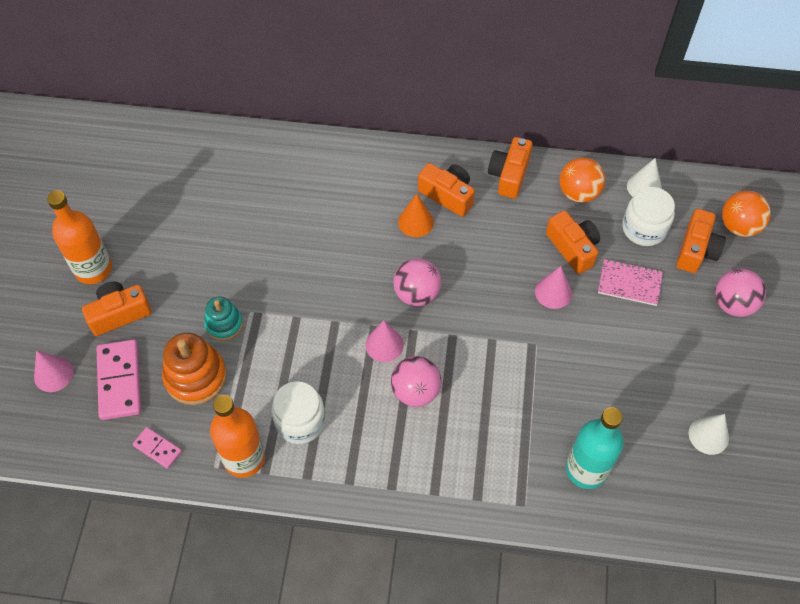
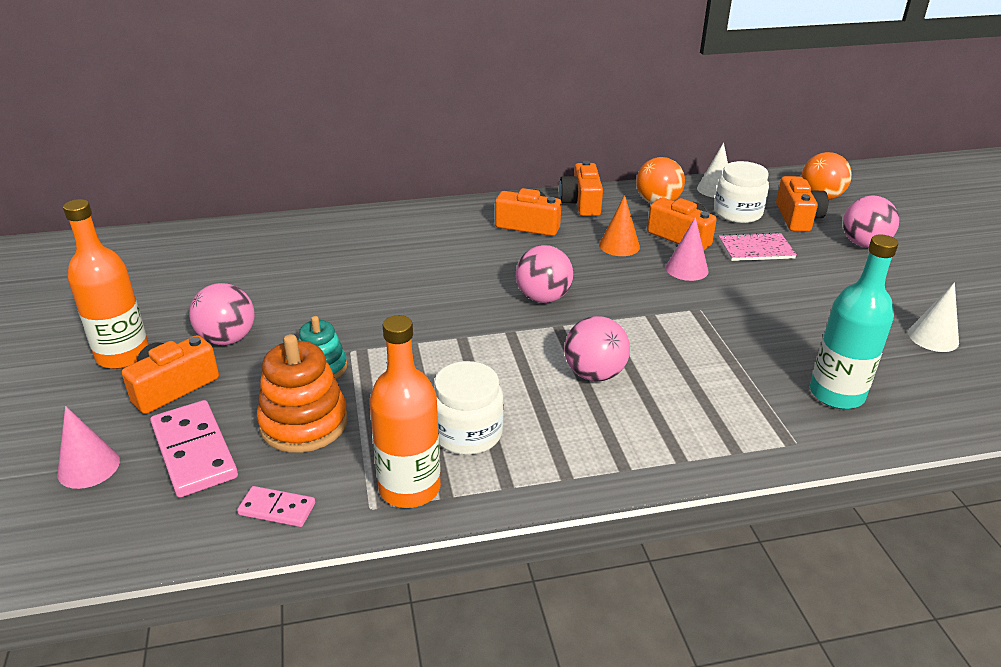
camera: 20 degrees left, 25 degrees down
pink cone [365,320,404,362] -> none
orange cone [398,194,434,237] -> orange cone moved to [599,195,640,256]
none -> pink ball [189,283,255,345]

